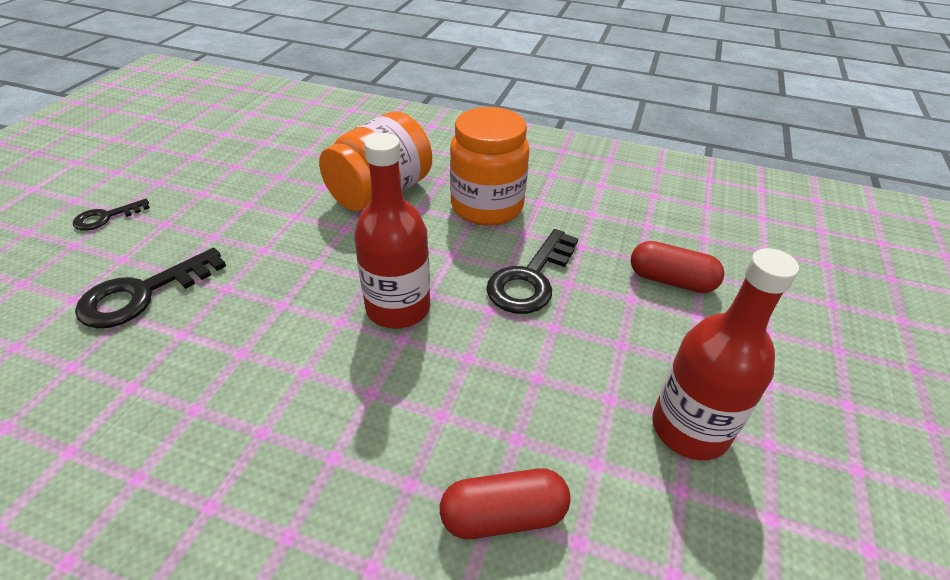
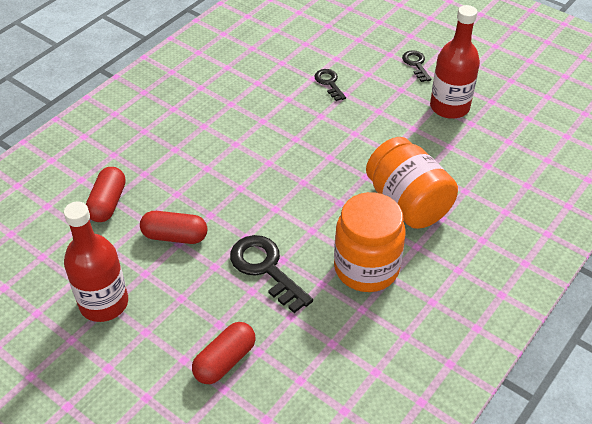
camera: 110 degrees right, 5 degrees up
black key [75,248,226,328] -> black key [314,69,346,101], size x0.57
red bottle [354,133,430,329] -> red bottle moved to [430,5,480,119]
none -> red capsule [140,211,207,244]

